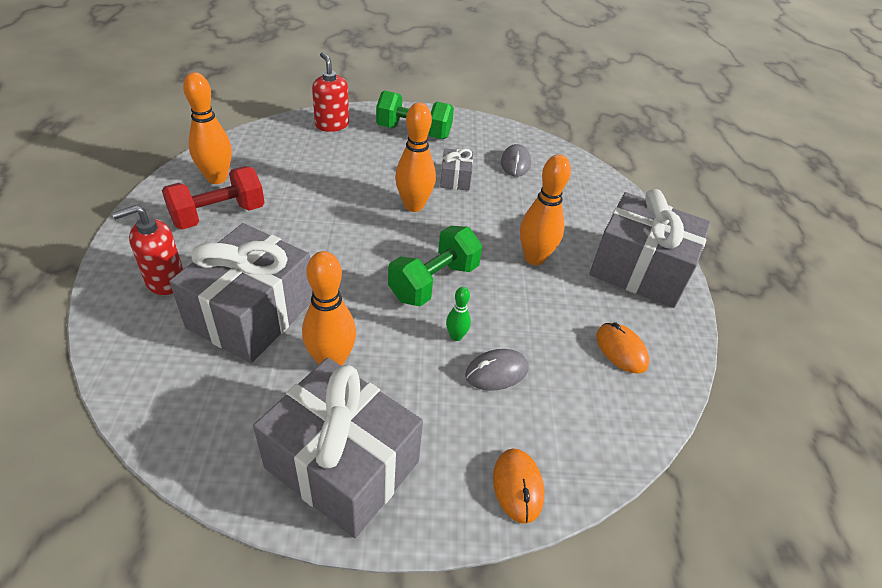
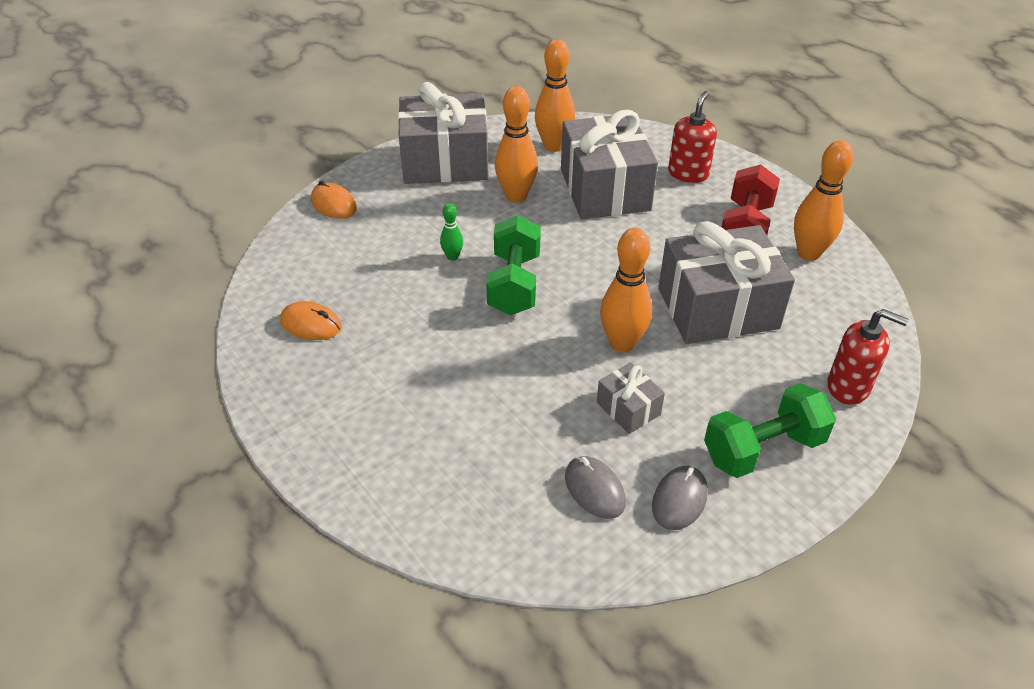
camera: 145 degrees right, 0 degrees up
grey mouse [465,349,529,391] -> grey mouse moved to [652,466,708,530]
orange bowling pin [520,154,571,265] -> orange bowling pin moved to [535,39,575,152]
grey gift [589,189,711,308] -> grey gift moved to [658,221,795,344]

